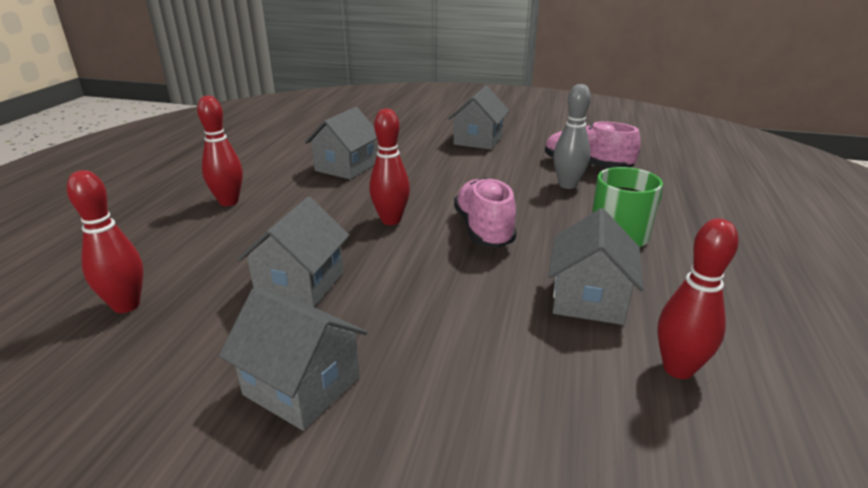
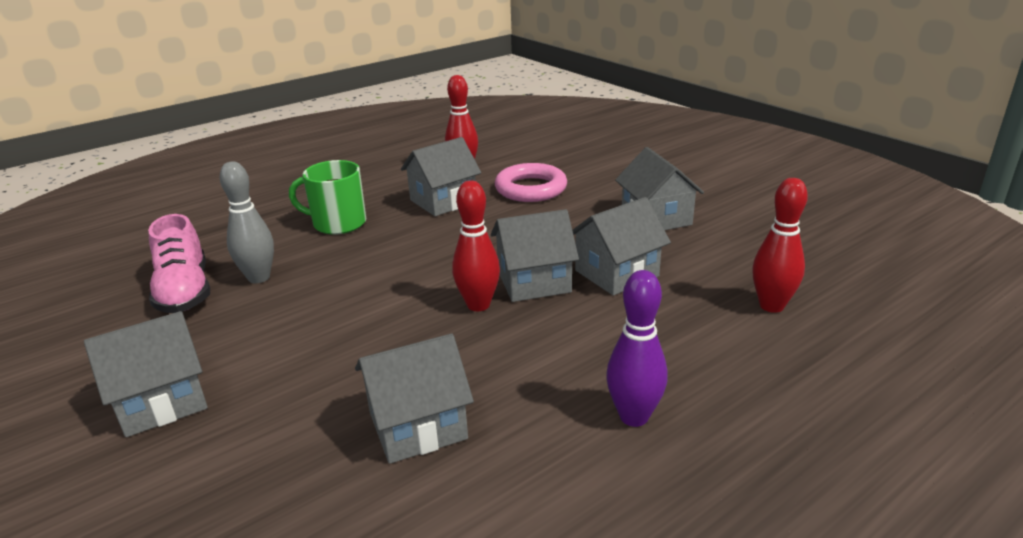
camera: 140 degrees left, 0 degrees up
red bowling pin [197,96,243,206] -> purple bowling pin [606,270,668,427]
pink shoe [454,177,517,248] -> none
none -> grey house [491,209,579,302]
none -> pink ring [495,163,567,202]

